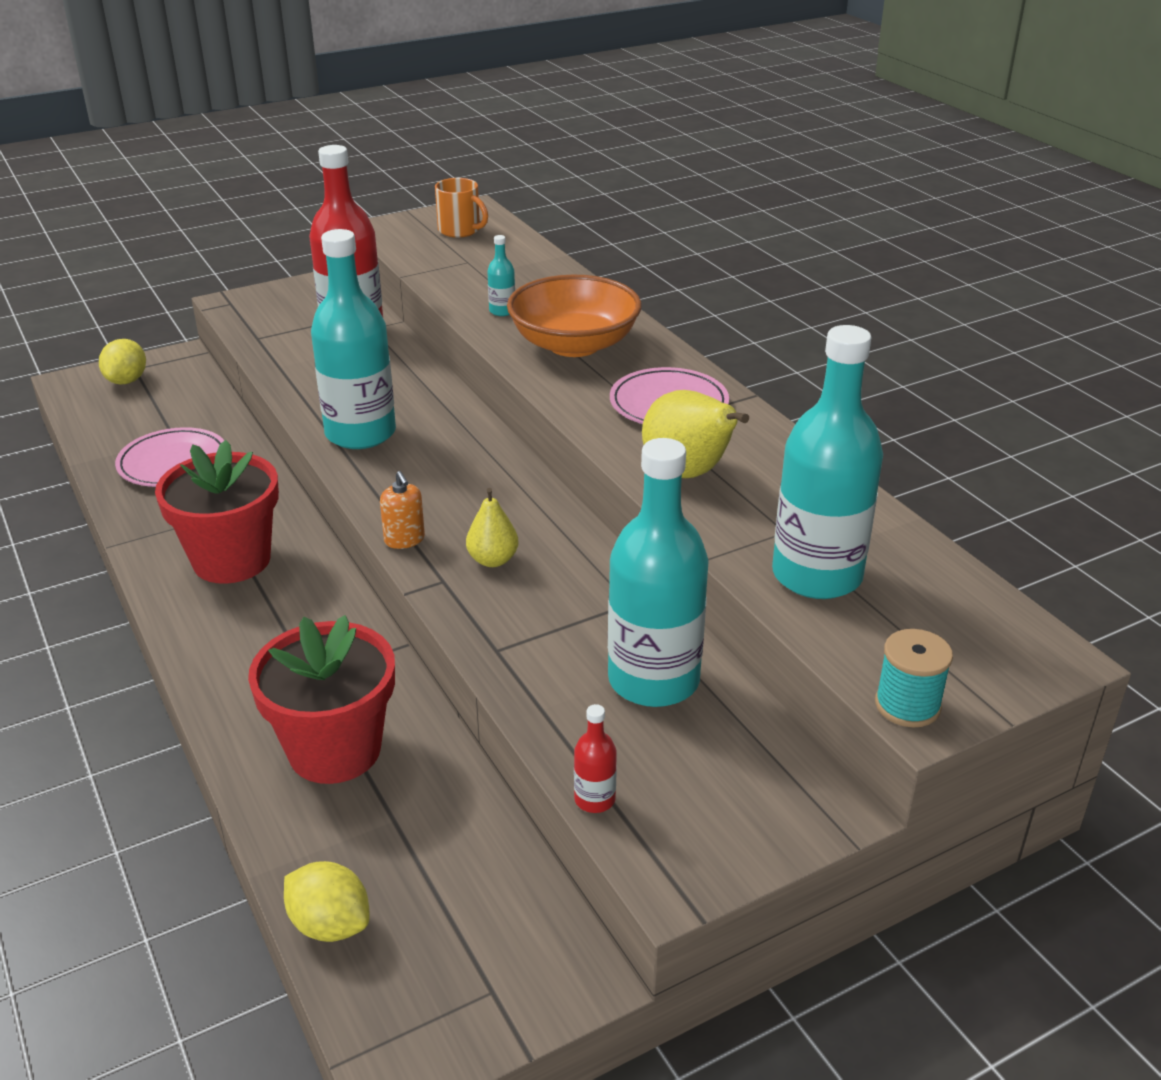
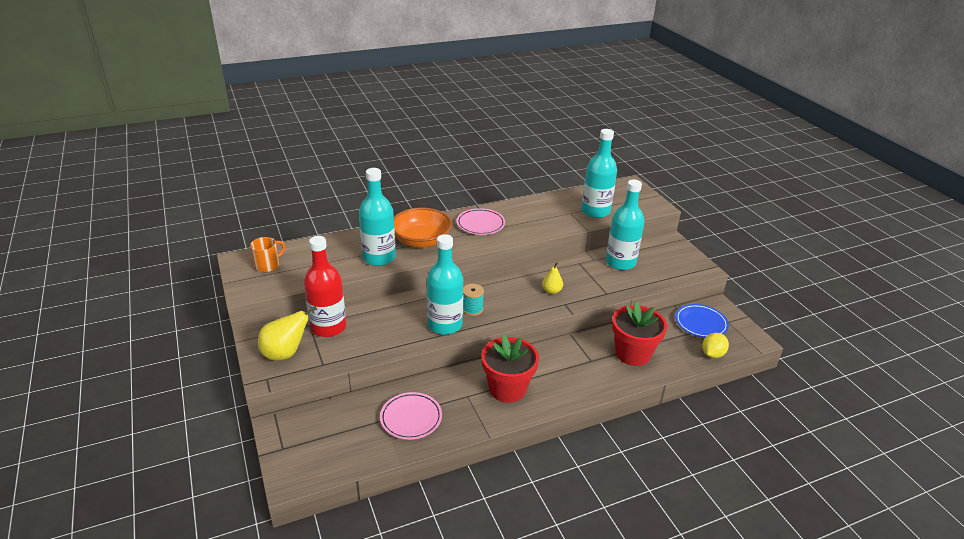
camera: 85 degrees left, 0 degrees up
yellow lemon [99,339,146,384] -> none
orange soap dispenser [380,471,425,549] -> none
turquoise bottle [487,235,515,316] -> turquoise bottle [359,168,396,266], size x2.48
red bottle [574,704,617,813] -> none
yellow pear [642,390,749,478] -> yellow pear moved to [258,306,317,361]
turquoise spool [875,629,953,727] -> turquoise spool moved to [463,284,484,316]
none -> blue plate [675,304,729,338]

